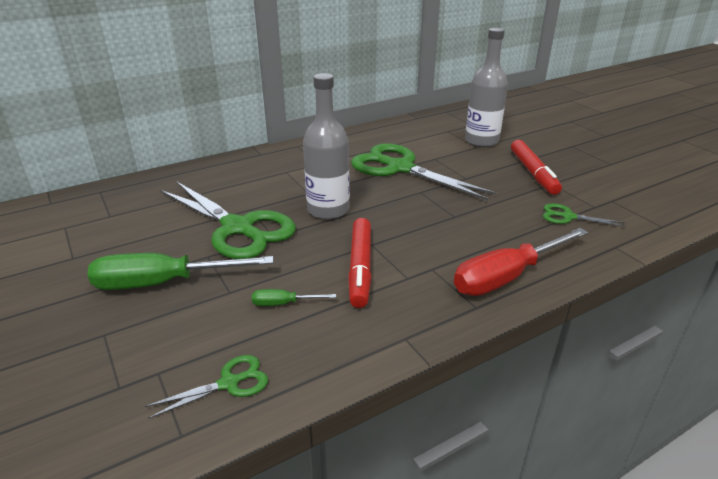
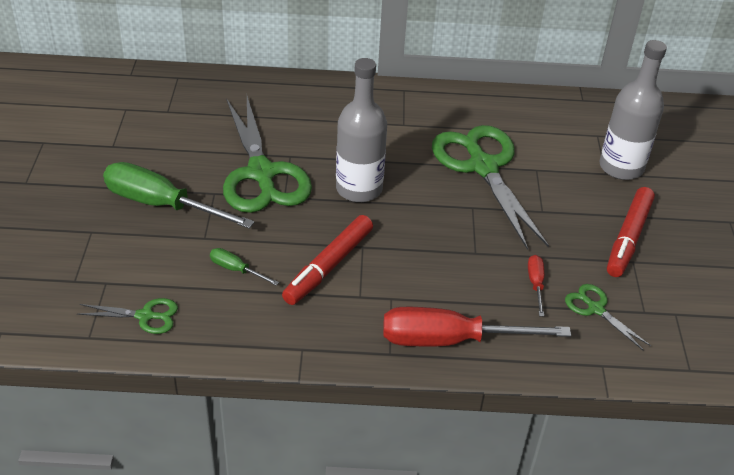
camera: 30 degrees right, 10 degrees up
none -> red screwdriver [528,255,544,317]

